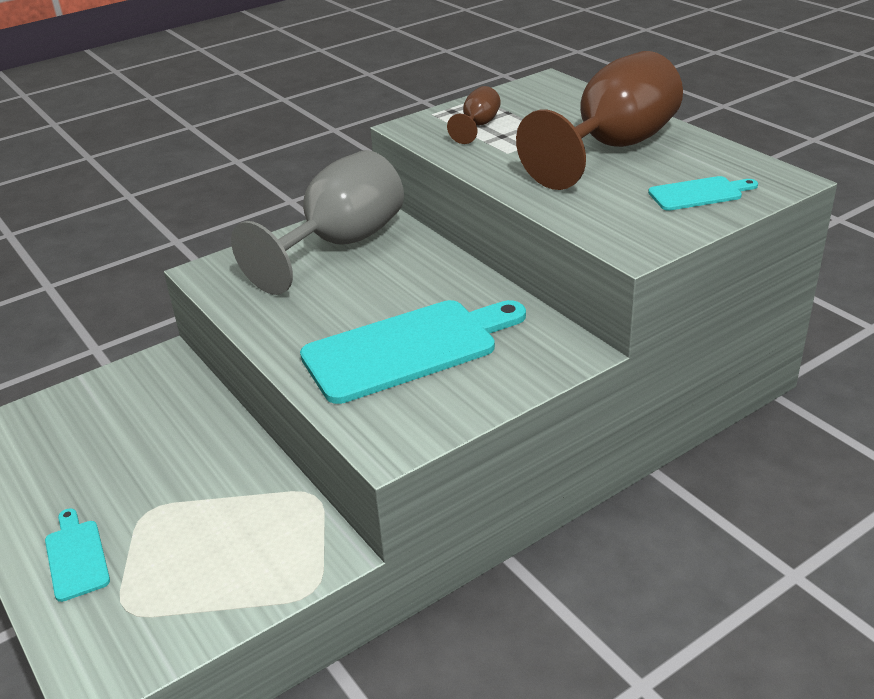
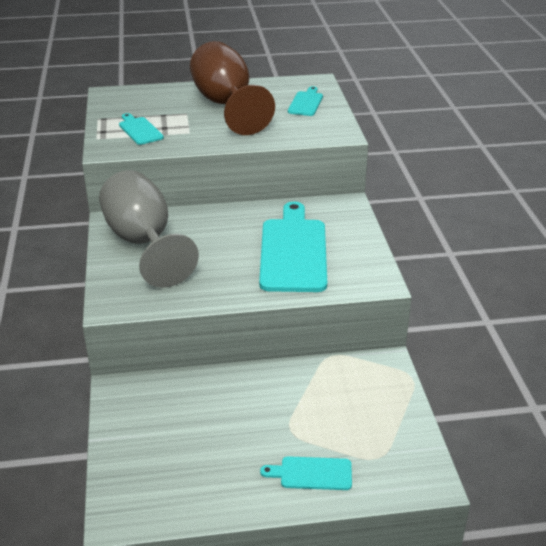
camera: 65 degrees left, 0 degrees up
brown goblet [447,86,501,144] -> turquoise cutting board [119,113,164,145]

